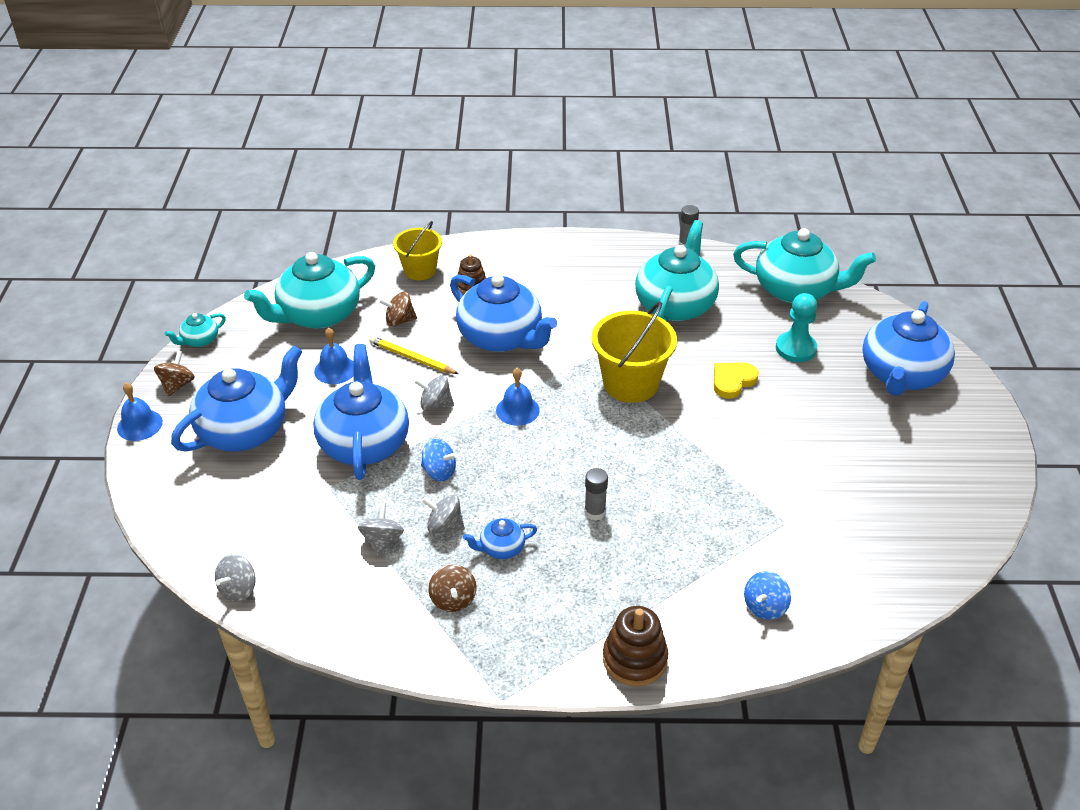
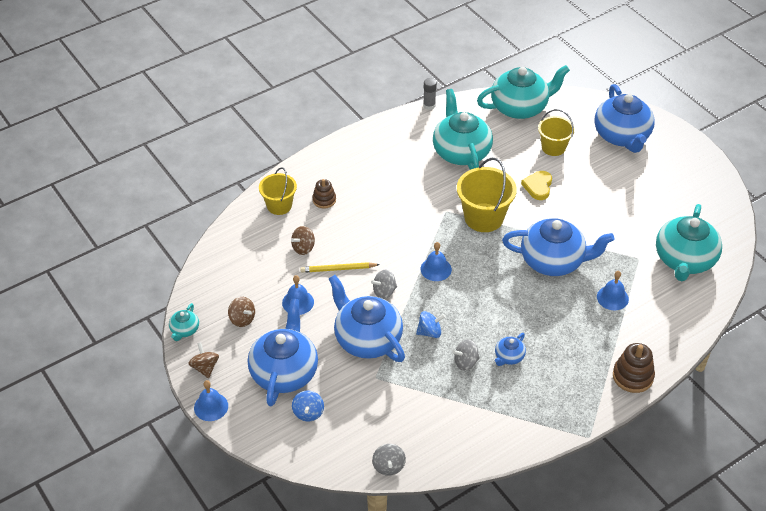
camera: 35 degrees left, 5 degrees up
turquoise teapot [244,252,375,329] -> turquoise teapot moved to [656,204,722,281]
grey spinning top [358,503,404,556] -> none
brown spinning top [428,565,477,612] -> brown spinning top moved to [228,297,255,327]
blue teapot [450,274,557,352] -> blue teapot moved to [502,218,614,276]
grey glue stick [584,468,608,521] -> none
blue spinning top [744,571,791,620] -> blue spinning top moved to [292,390,324,422]
turquoise pawn [776,293,817,362] -> yellow bucket [538,109,575,156]
none -> blue bell [597,271,629,310]

